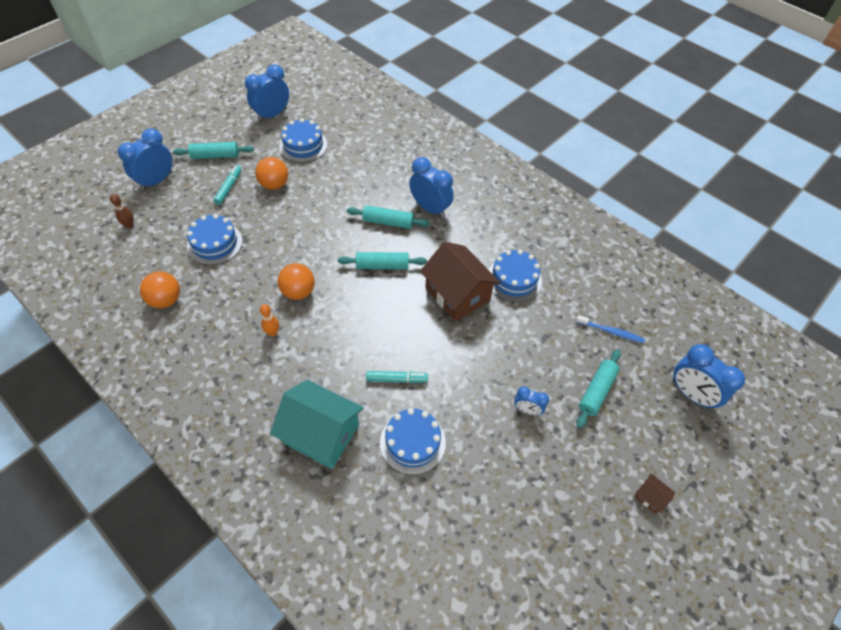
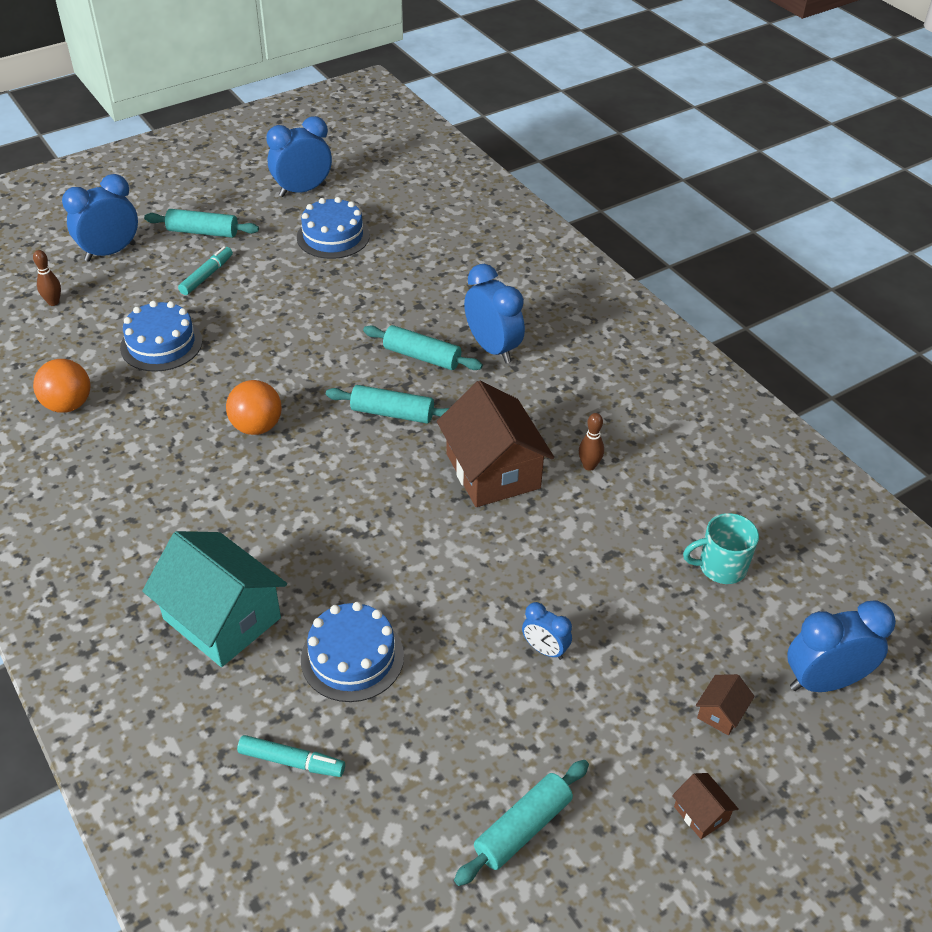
camera: 15 degrees right, 10 degrees down
orange ball [255,157,288,190] -> none
orange bowling pin [260,304,279,336] -> none
turquoise marker [366,371,428,383] -> turquoise marker moved to [237,735,345,777]
blue cake [489,250,542,302] -> brown bowling pin [579,413,604,471]
blue toothbrush [576,315,645,343] -> turquoise mug [683,513,759,584]
turquoise rolling pin [577,349,621,428] -> turquoise rolling pin moved to [454,760,589,886]
blue clock [673,344,745,410] -> blue clock turned 105 degrees clockwise [787,601,896,692]
none -> brown house [696,674,755,735]

